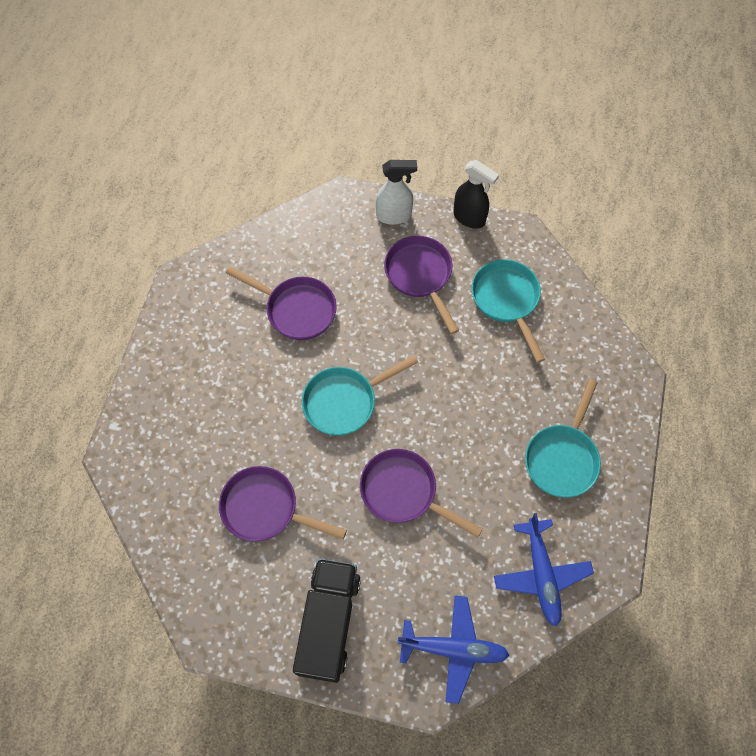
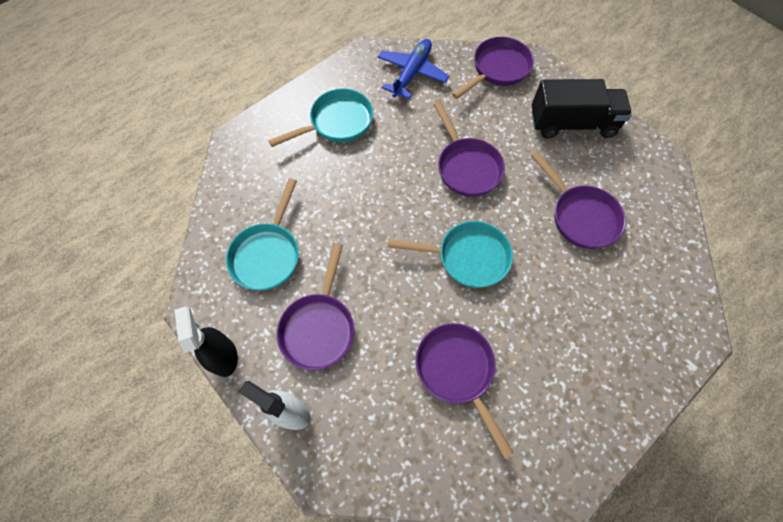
camera: 145 degrees left, 0 degrees up
black truck [293,559,361,683] -> black truck turned 135 degrees counterclockwise [531,79,632,138]
blue plane [398,595,509,704] -> purple pan [452,37,534,99]

